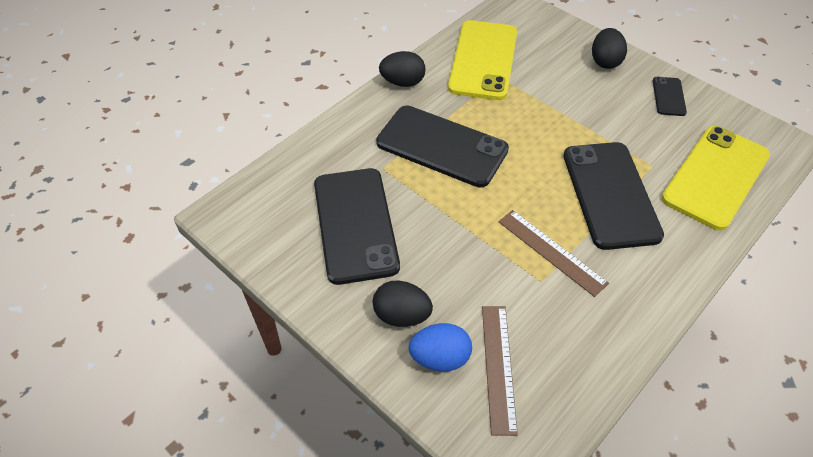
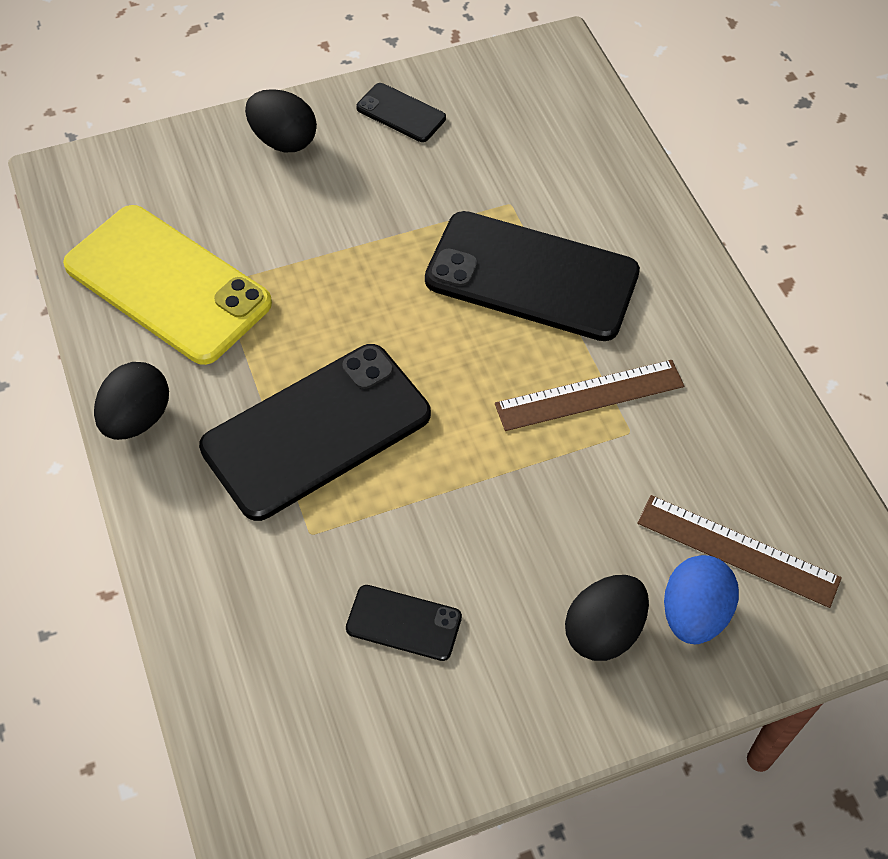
camera: 65 degrees left, 5 degrees up
black phone [314,168,400,285] -> black phone [346,585,462,661], size x0.46
yellow phone [661,126,770,231] -> none

